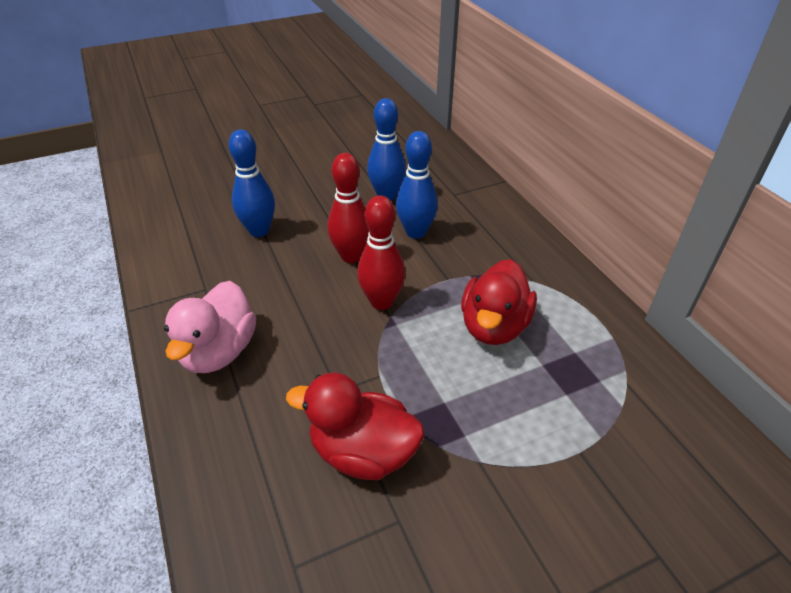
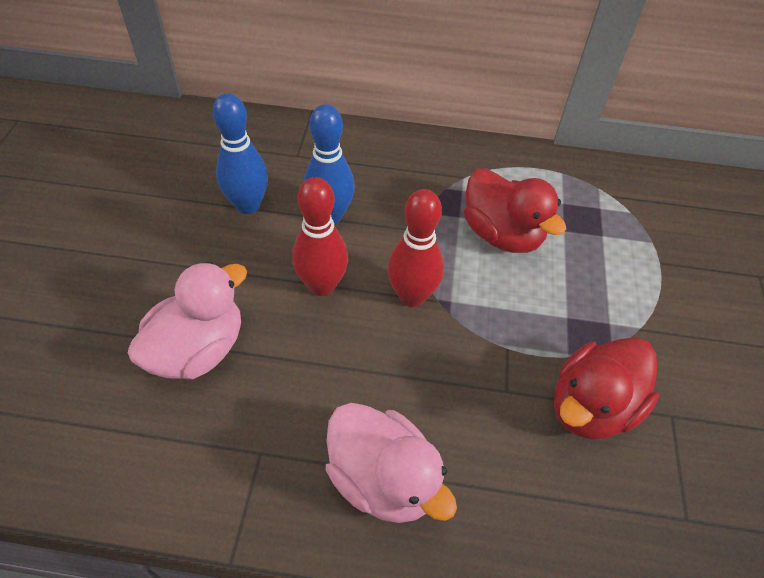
camera: 60 degrees left, 10 degrees up
blue bowling pin [228,130,275,237] -> pink duck [128,262,247,379]

